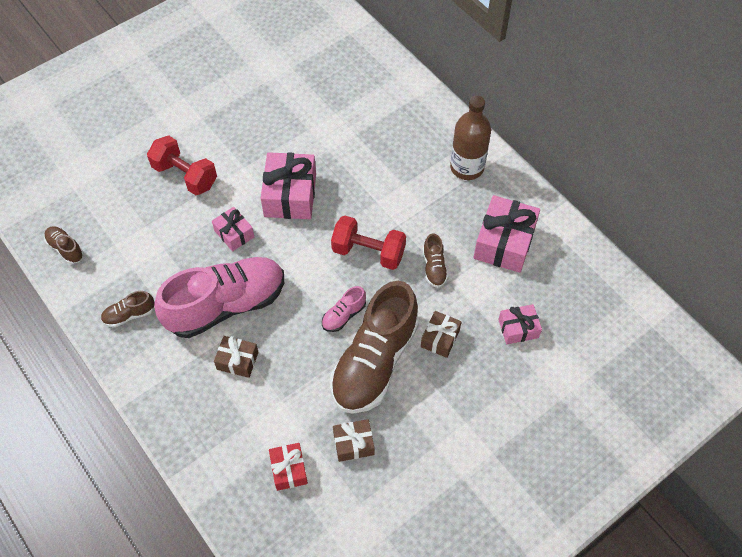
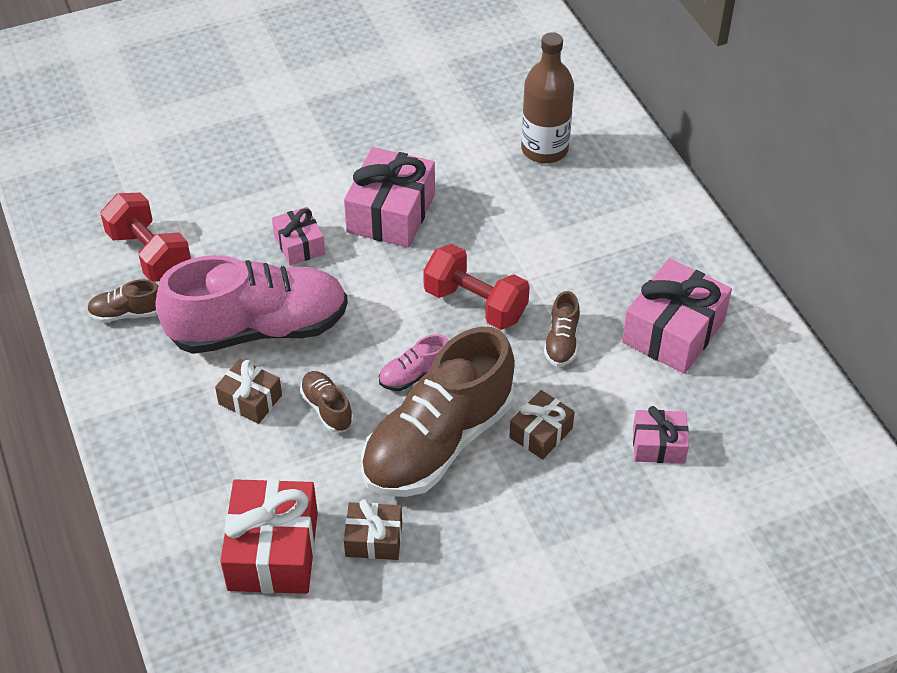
camera: 15 degrees right, 10 degrees down
brown shoe [44,226,84,264] -> brown shoe moved to [300,371,353,432]
red dumbbell [147,135,217,195] -> red dumbbell moved to [100,192,191,282]
red gift [269,443,308,491] -> red gift [220,479,318,594], size x1.79
brown bottle [450,96,491,180] -> brown bottle moved to [521,32,574,164]

